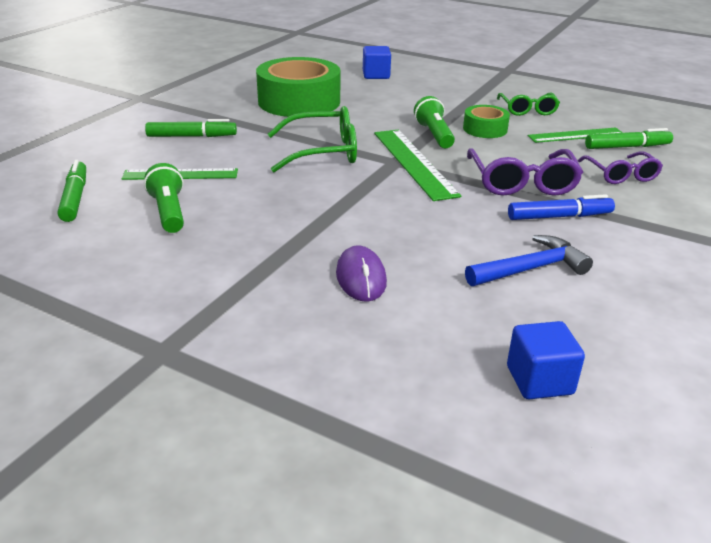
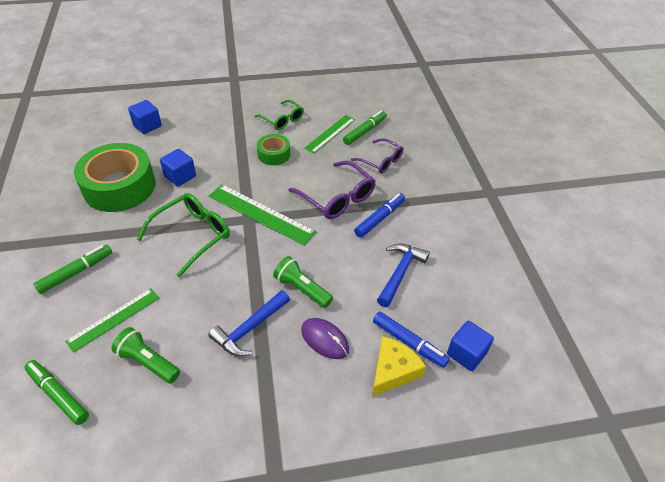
camera: 40 degrees left, 15 degrees up
green flashlight [414,96,455,148] -> green flashlight moved to [273,256,333,308]
none -> blue cube [160,149,196,187]
none -> blue hammer [208,290,290,356]
none -> yellow cheese [372,336,426,397]
none -> blue marker [373,311,450,368]

